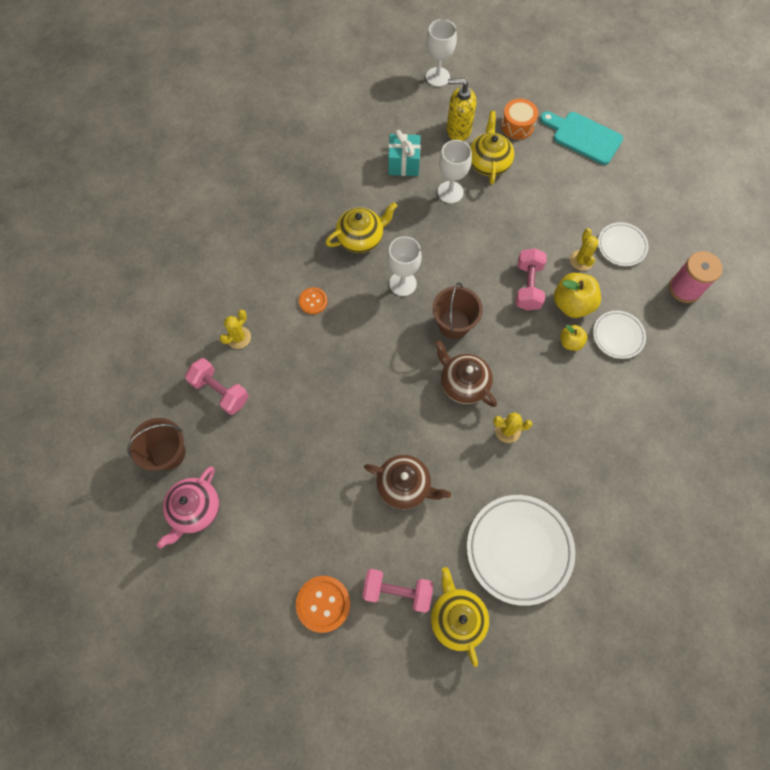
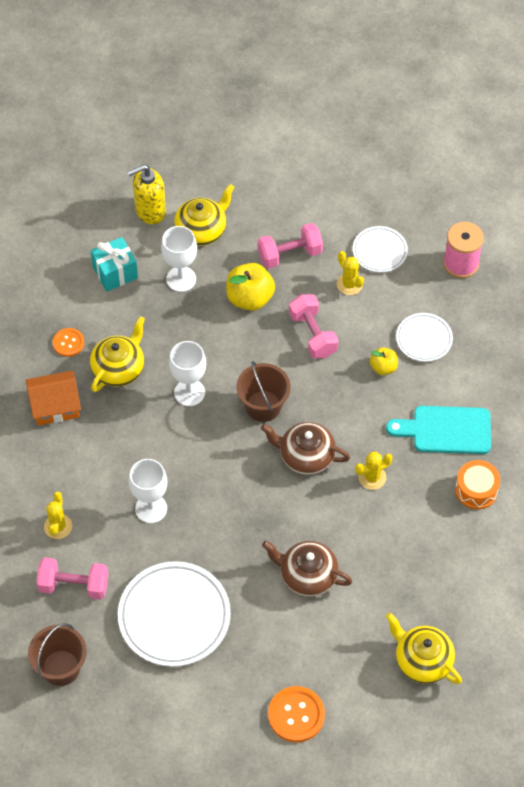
camera: 30 degrees left, 10 degrees down
pink teapot [157,466,219,549] -> none
orange button [299,287,328,314] -> orange button moved to [53,328,84,357]
pink dumbbell [362,569,433,613] -> pink dumbbell moved to [258,223,323,269]
brown teapot [364,455,451,509] -> brown teapot turned 150 degrees counterclockwise [262,541,352,597]
white goblet [426,19,457,87] -> white goblet moved to [129,459,167,523]
white plate [467,495,575,606] -> white plate moved to [118,561,231,667]
yellow teapot [470,111,514,185] -> yellow teapot turned 75 degrees clockwise [174,184,235,246]
orange drum [501,99,538,139] -> orange drum moved to [455,460,500,509]
turquoise cutting board [540,111,623,165] -> turquoise cutting board moved to [386,406,491,454]
yellow apple [554,273,601,318] -> yellow apple moved to [226,263,275,311]
none -> orange house [26,371,81,425]

